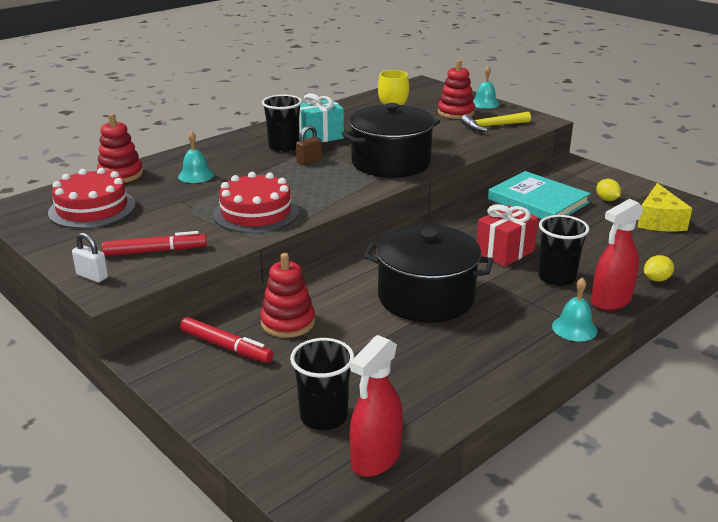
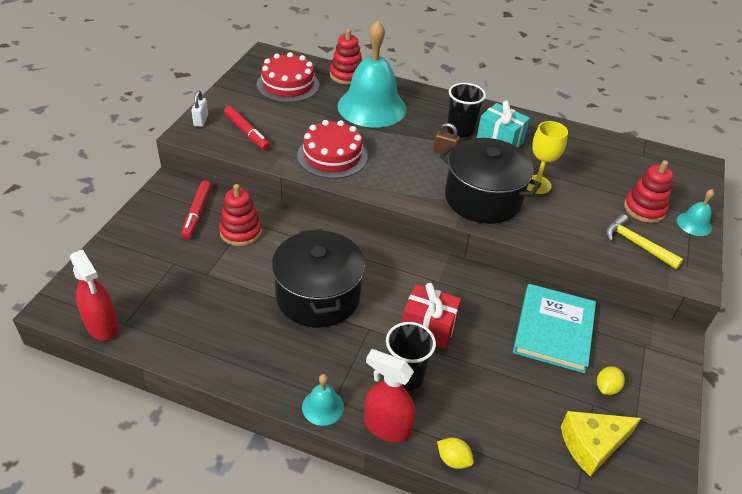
camera: 60 degrees right, 15 degrees up
turquoise bell [178,131,214,183] -> turquoise bell [337,21,407,128], size x2.35
black cup [290,338,354,430] -> none
red spray bottle [350,335,403,477] -> red spray bottle turned 135 degrees counterclockwise [70,249,119,341]

